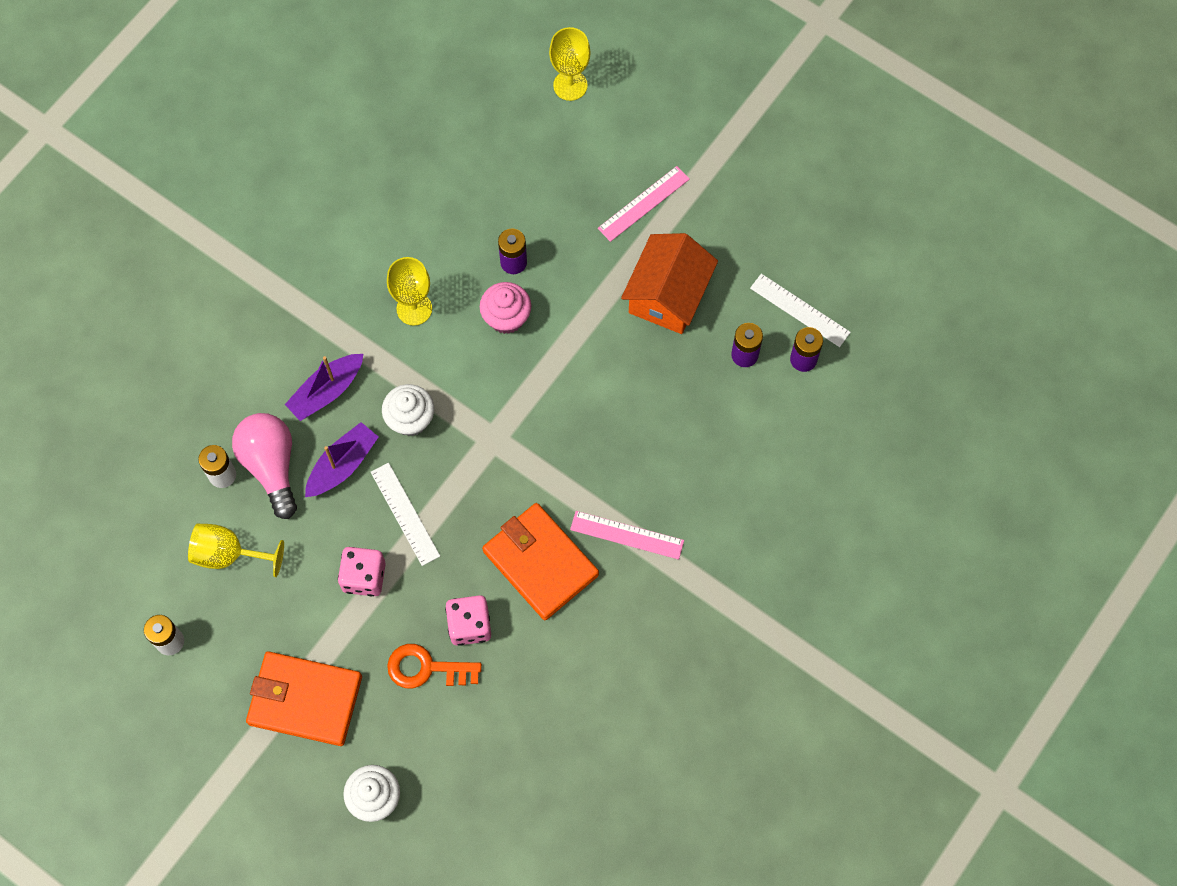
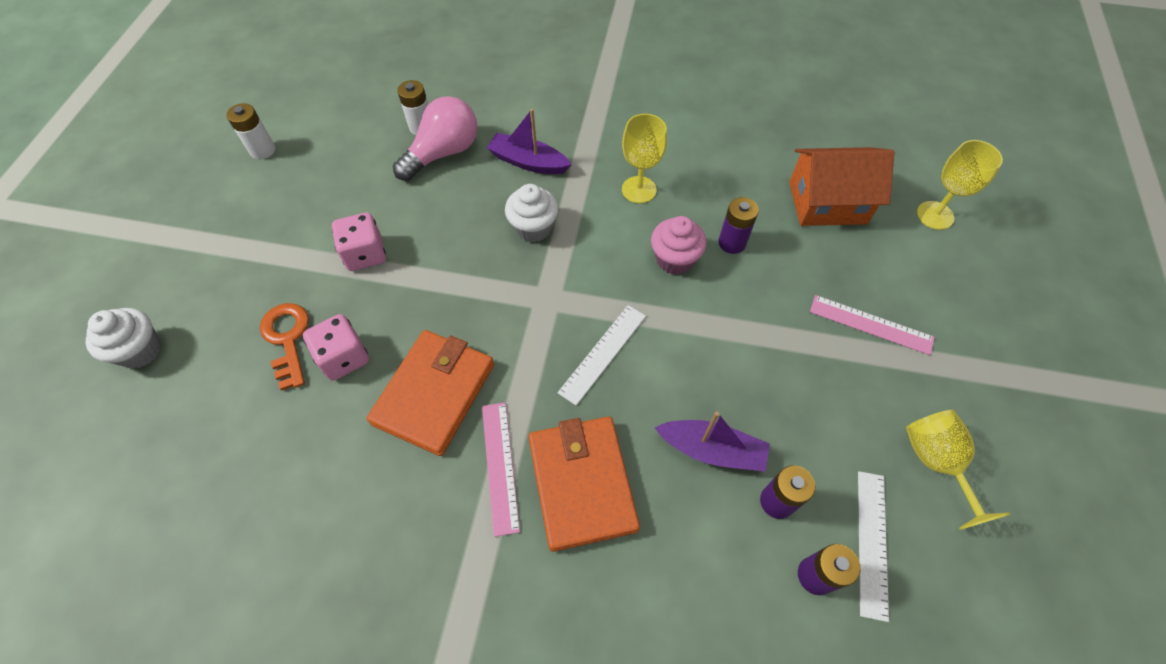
camera: 65 degrees right, 10 degrees down
yellow goblet [188,524,284,577] -> yellow goblet moved to [906,410,1011,530]
orange wallet [246,652,362,746] -> orange wallet moved to [528,416,640,552]
purple boat [305,422,379,497] -> purple boat moved to [655,412,770,472]
white ruler [371,463,440,566] -> white ruler moved to [557,305,646,405]
orange house [621,233,718,334] -> orange house moved to [789,147,894,226]

